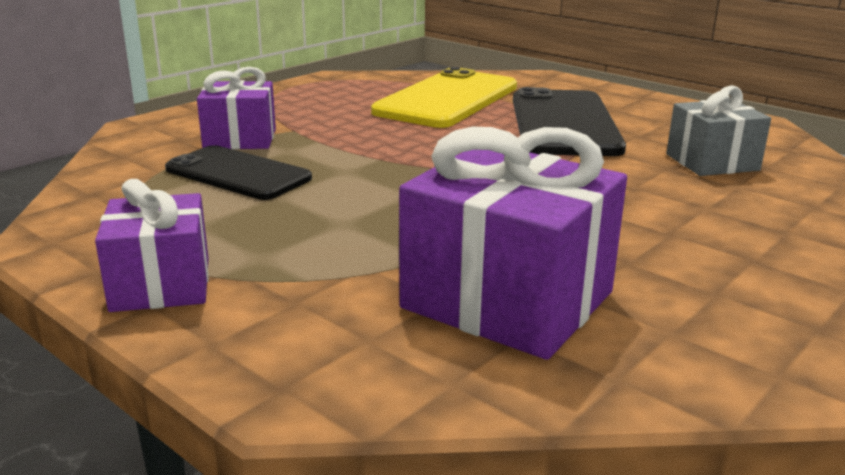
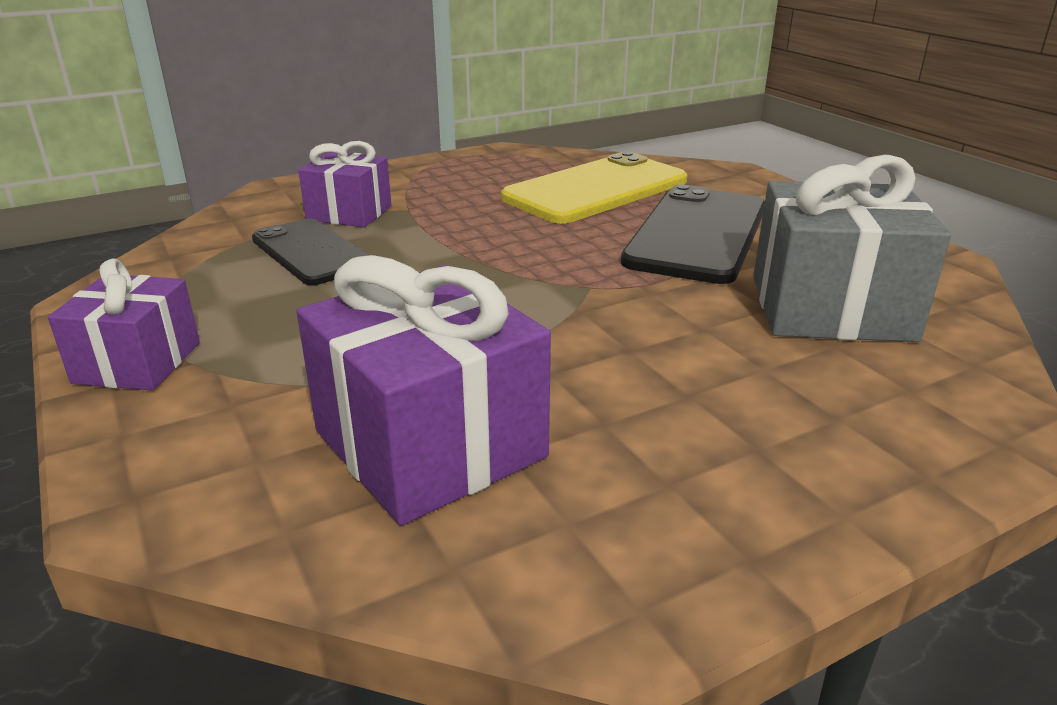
camera: 20 degrees right, 5 degrees up
grey gift [666,86,771,176] -> grey gift [753,155,951,342], size x1.65

